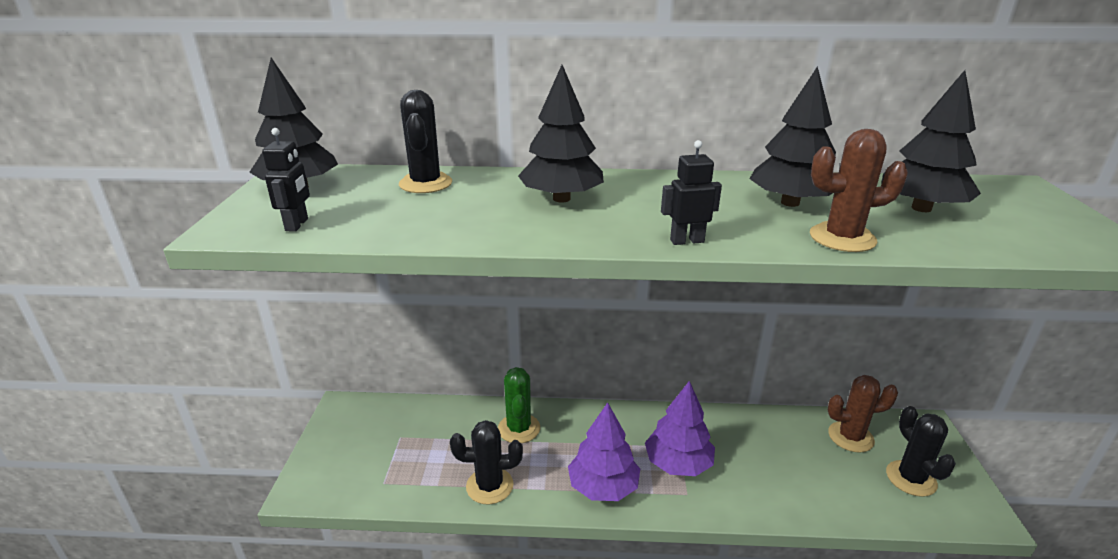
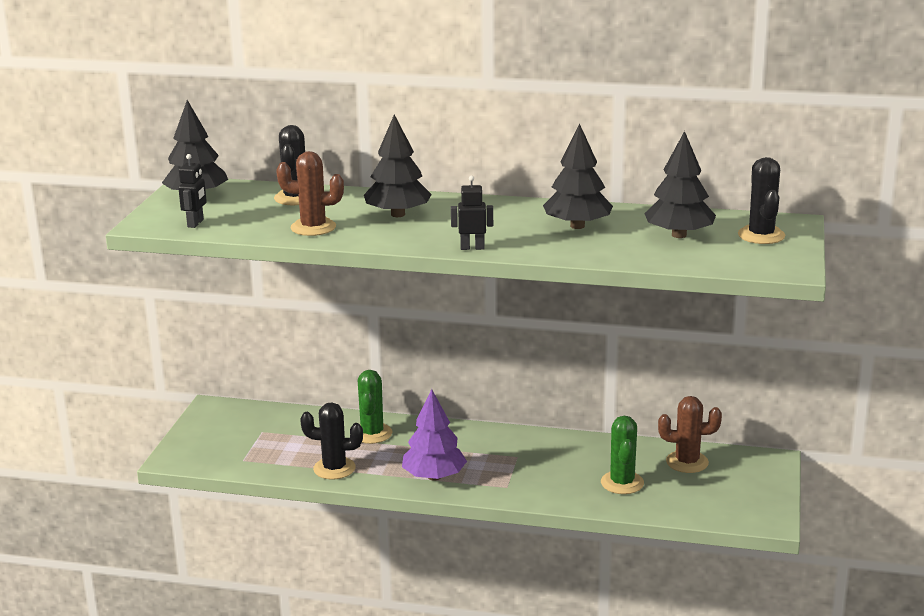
camera: 10 degrees right, 5 degrees down
purple tree [645,381,715,476] -> none
brown cactus [810,129,908,252] -> brown cactus moved to [276,151,344,236]
black cactus [886,406,956,497] -> black cactus moved to [738,157,785,244]
none -> green cactus [601,416,644,494]

